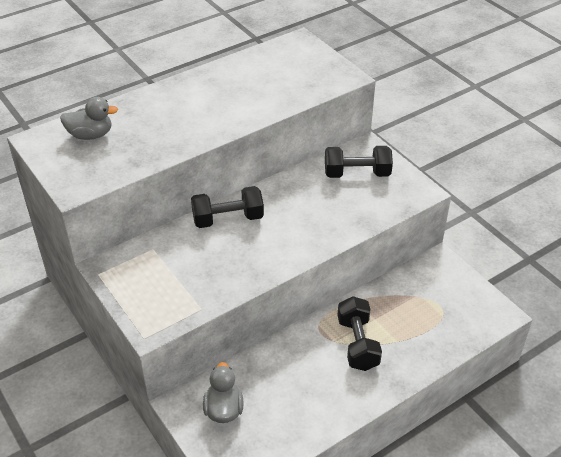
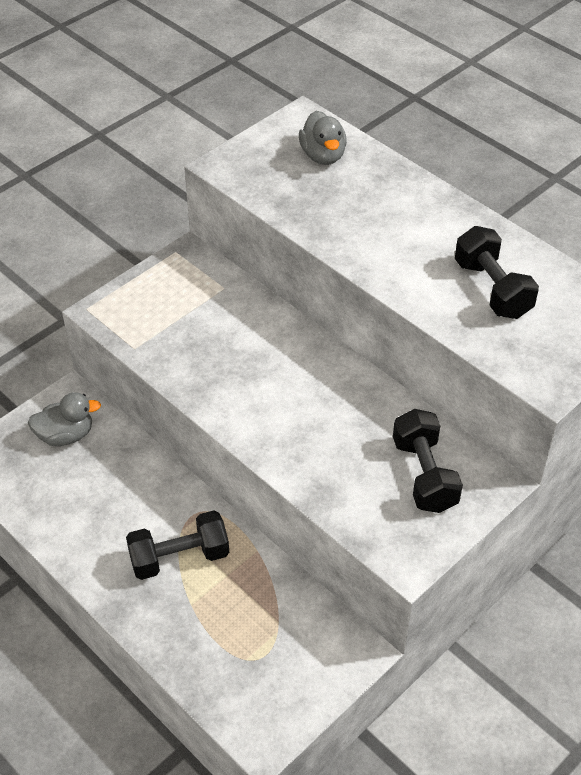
camera: 80 degrees right, 5 degrees up
black dumbbell [191,186,264,228] -> black dumbbell moved to [455,226,539,319]

